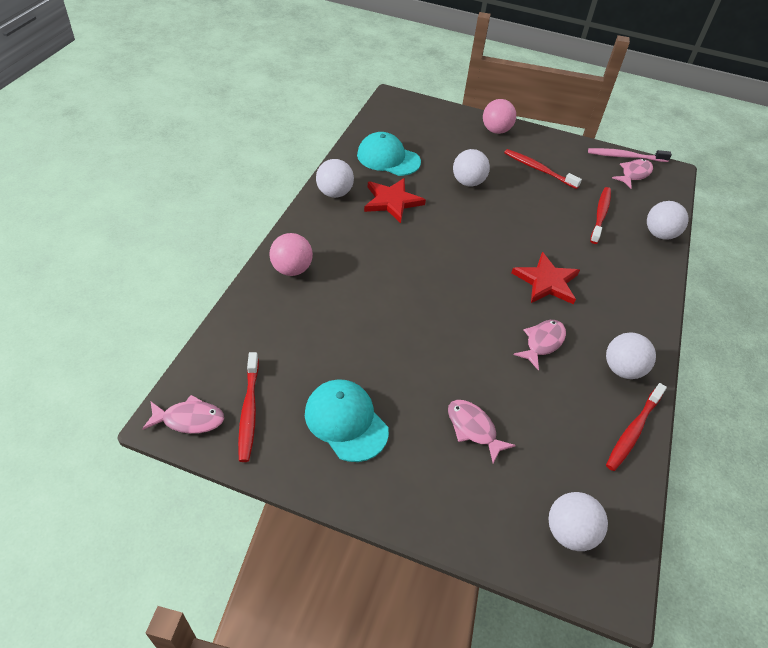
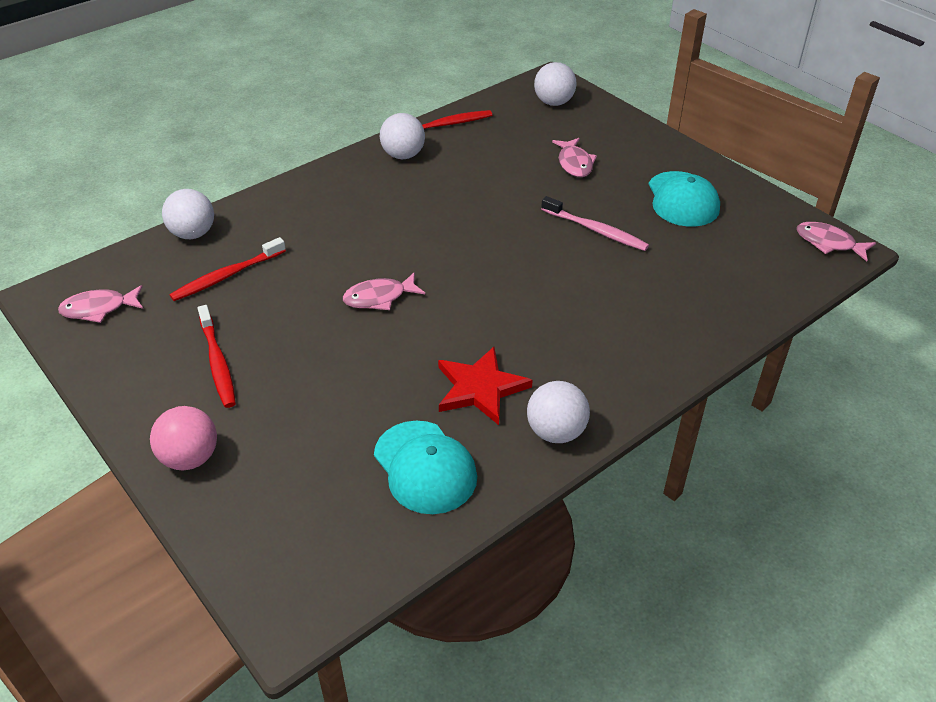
camera: 145 degrees left, 5 degrees down
red toothbrush [238,352,259,462] -> none
pink ball [269,233,313,276] -> none
white ball [453,149,490,186] -> none
red star [512,252,580,304] -> none
pink fish [513,320,566,370] -> pink fish moved to [343,272,425,310]
pink toothbrush [588,148,672,162] -> pink toothbrush moved to [541,196,649,251]

